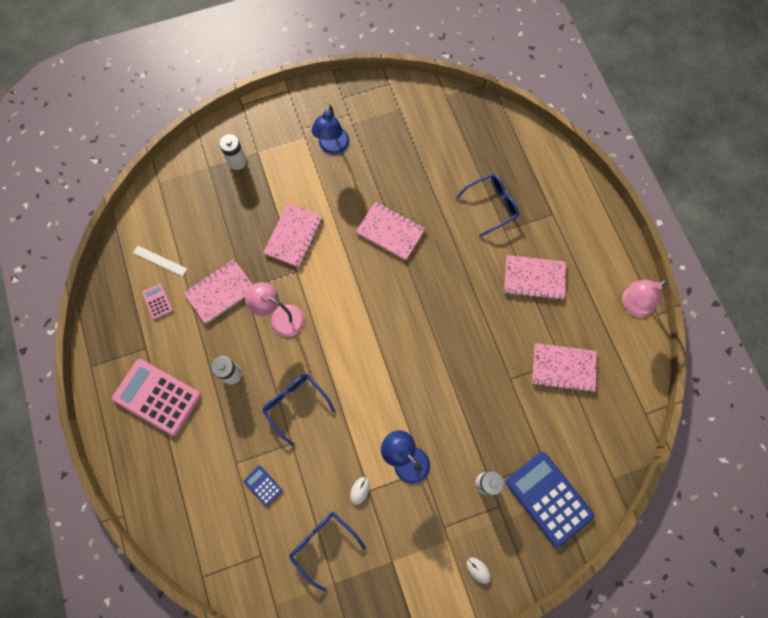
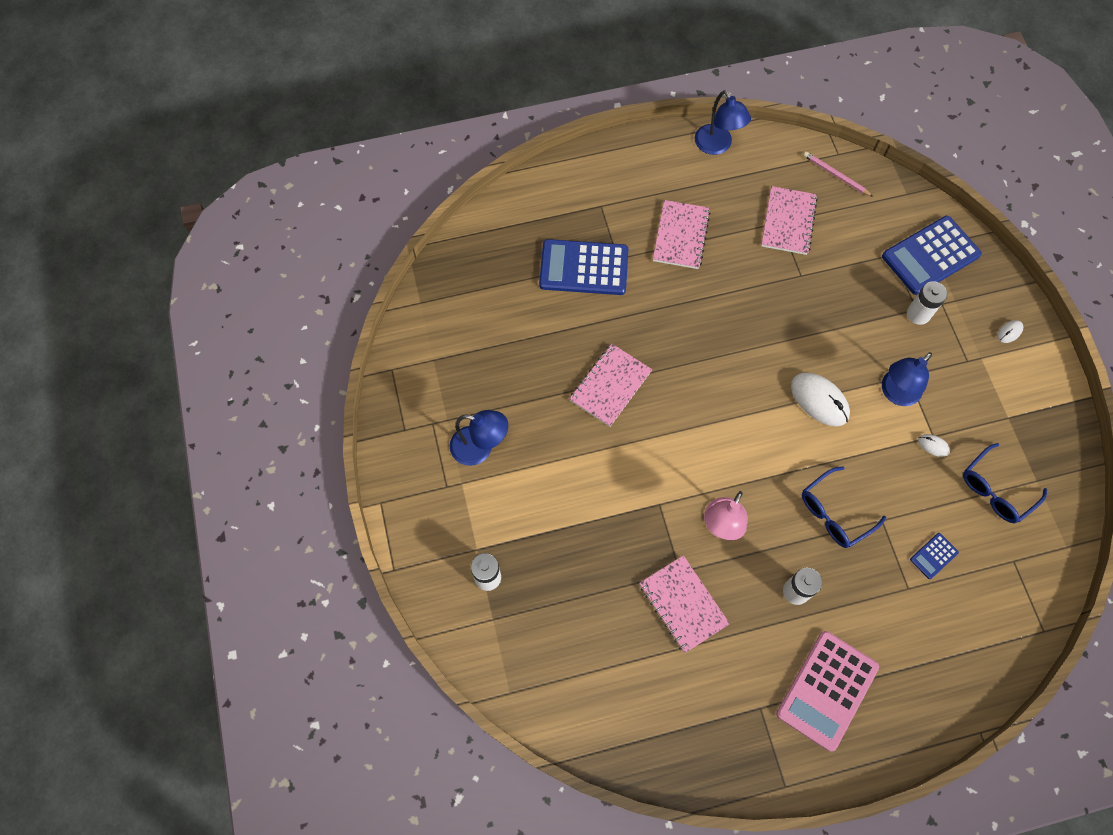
camera: 85 degrees left, 5 degrees down
white ruler [133,246,187,276] -> none
pink calculator [142,284,173,320] -> none
pink notebook [263,203,323,267] -> none
blue glasses [456,174,519,237] -> blue calculator [539,239,628,295]
pink lamp [622,279,668,317] -> blue lamp [695,90,751,155]
none -> white mouse [791,372,850,426]
none -> pink pencil [803,152,873,197]

